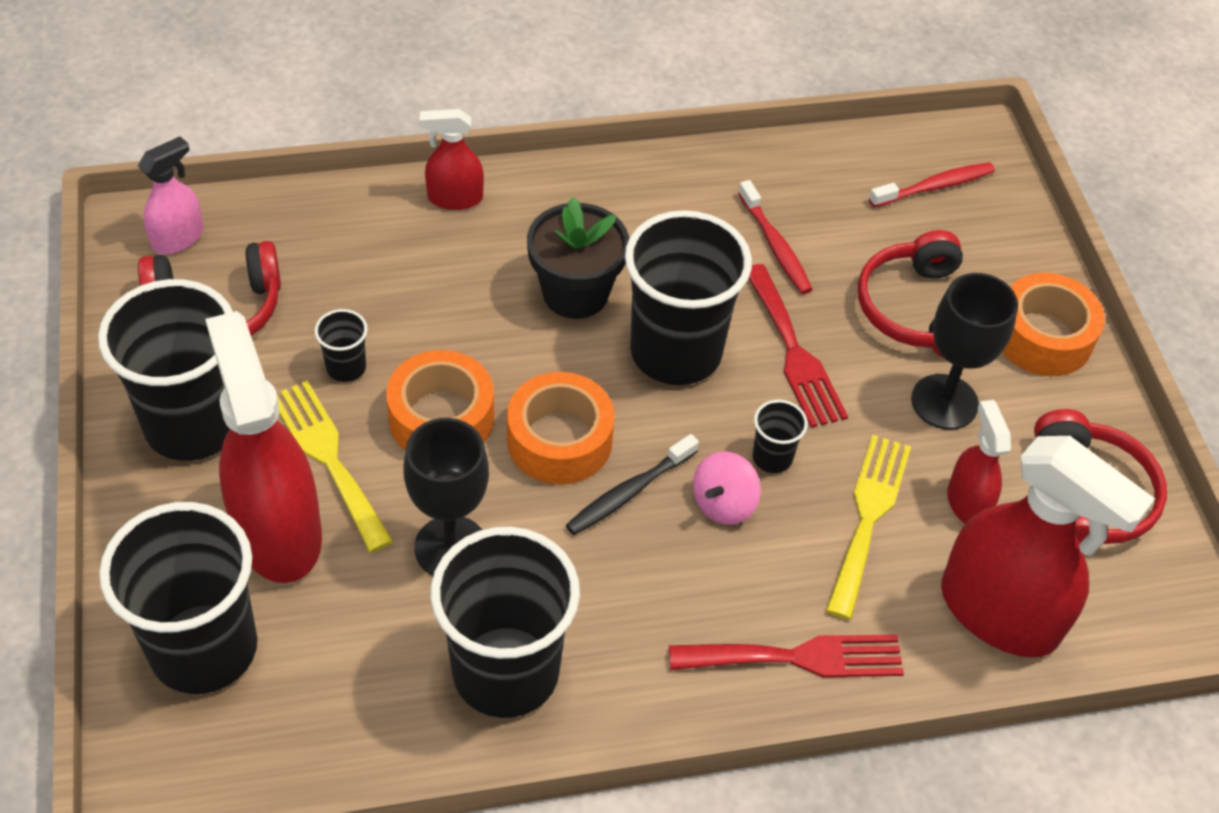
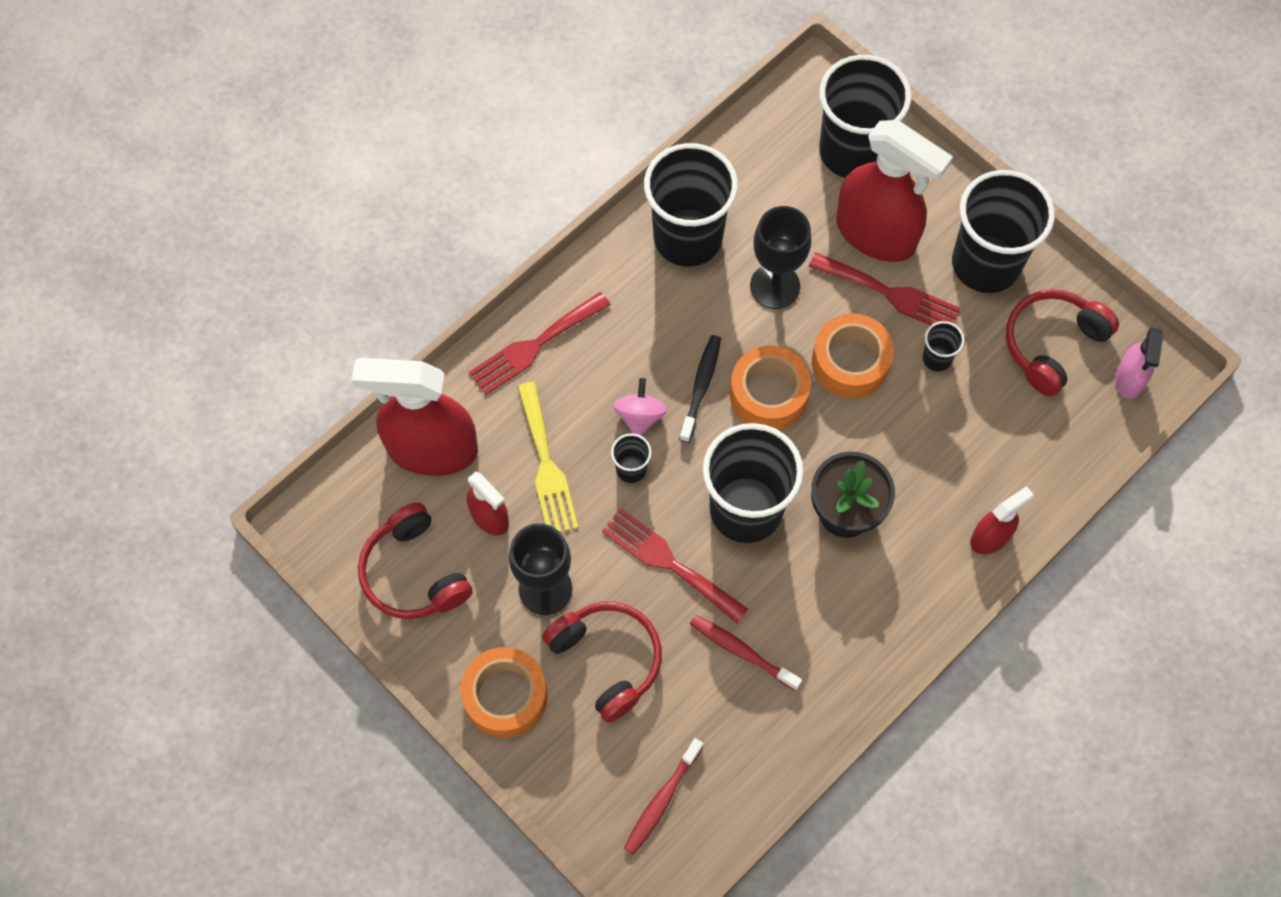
camera: 150 degrees right, 15 degrees up
yellow fork [277,380,393,553] -> red fork [809,252,961,325]

